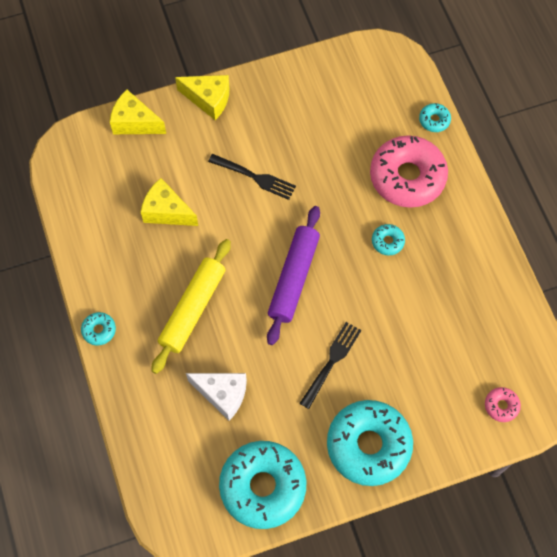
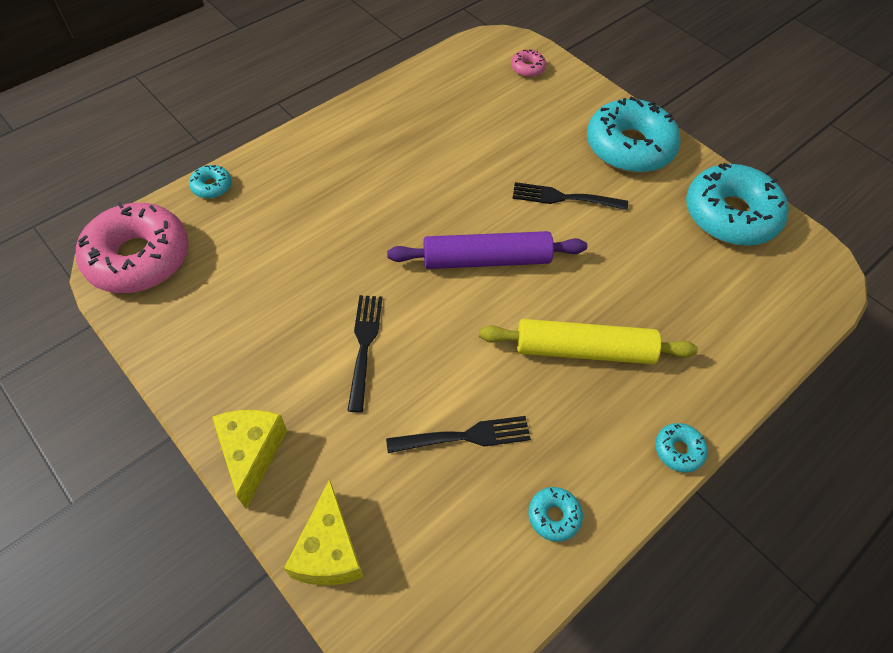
camera: 115 degrees left, 10 degrees down
yellow cheese [141,178,198,226] -> black fork [386,416,531,453]
white cheese [186,373,247,421] -> none
pink donut [370,135,448,208] -> pink donut moved to [76,202,189,293]
turquoise donut [372,224,405,256] -> turquoise donut moved to [528,487,583,542]

